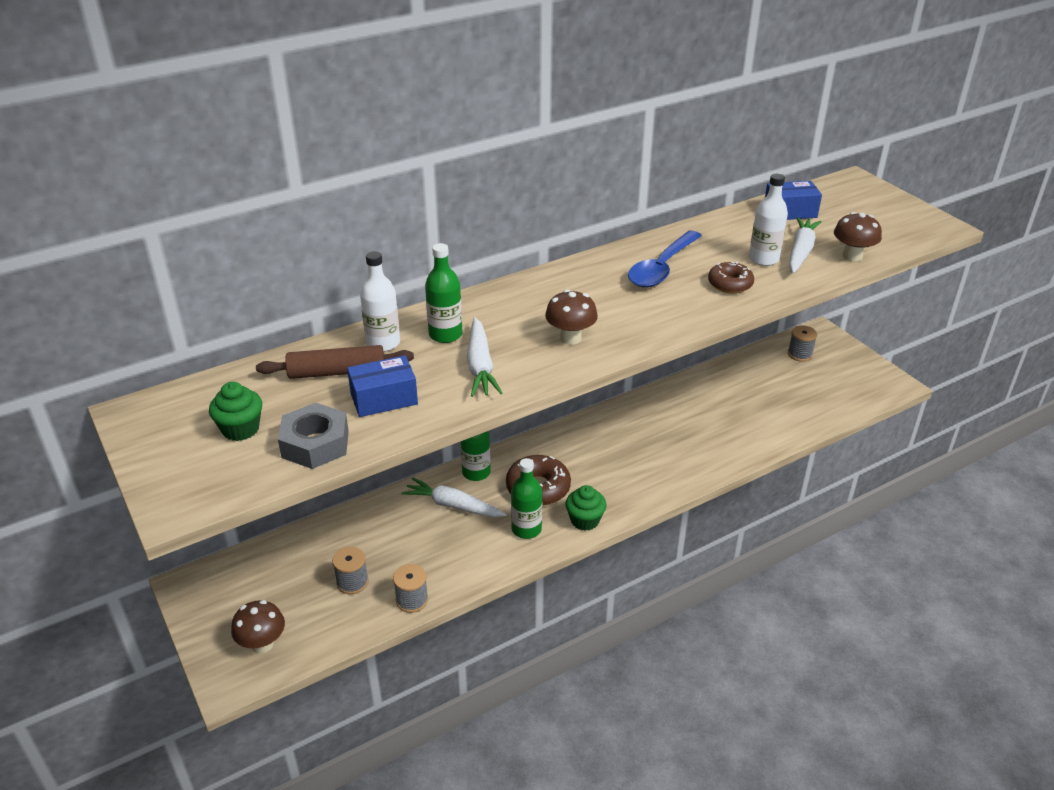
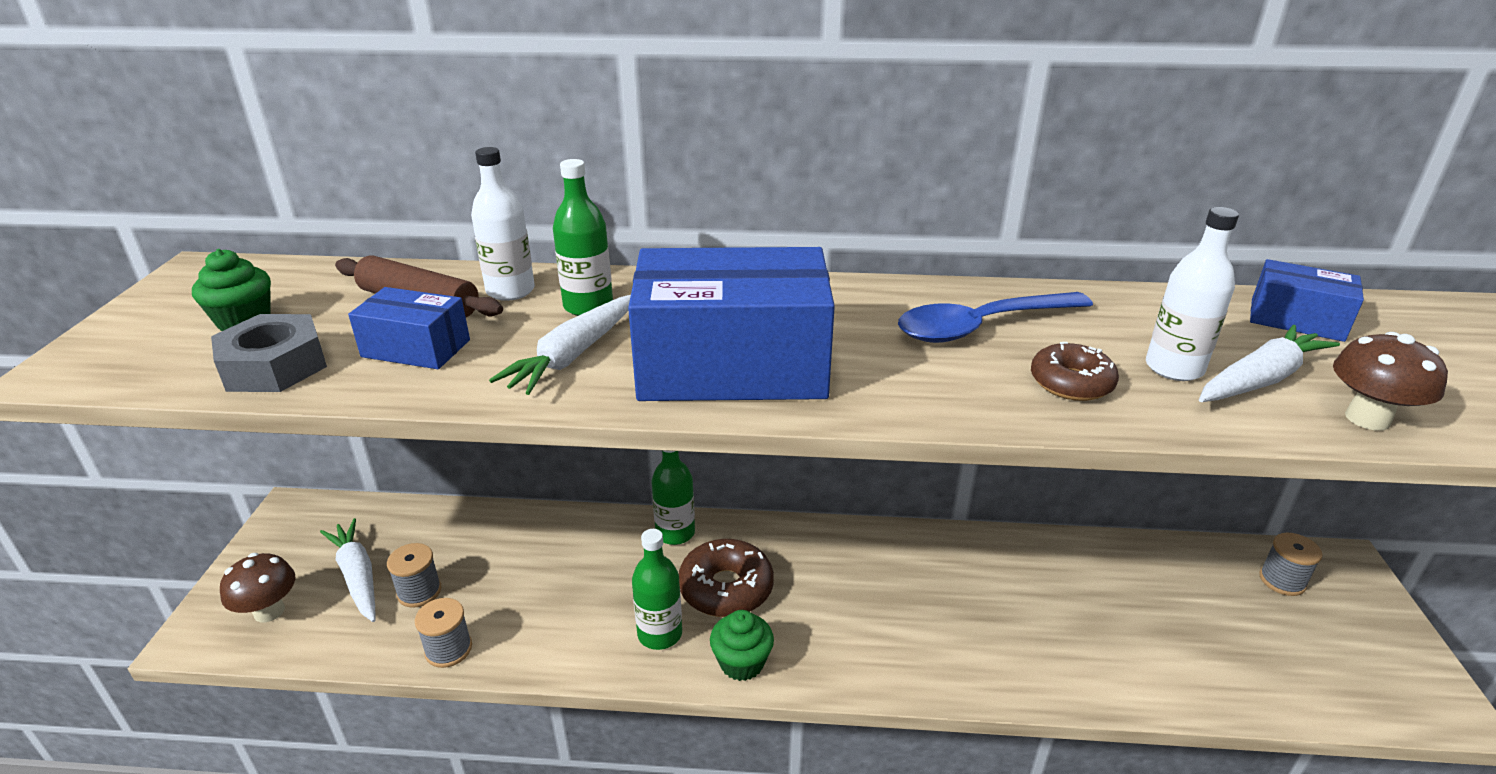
camera: 35 degrees right, 5 degrees down
white carrot [402,478,507,517] -> white carrot moved to [320,518,375,622]
brown mushroom [545,290,598,345] -> blue box [628,247,835,401]

